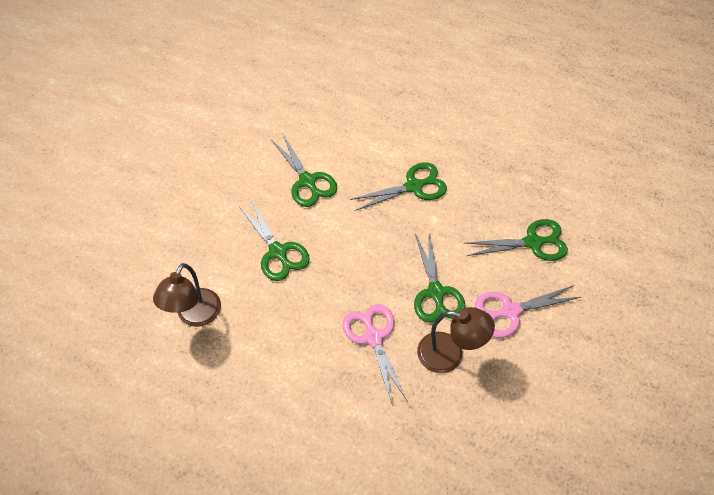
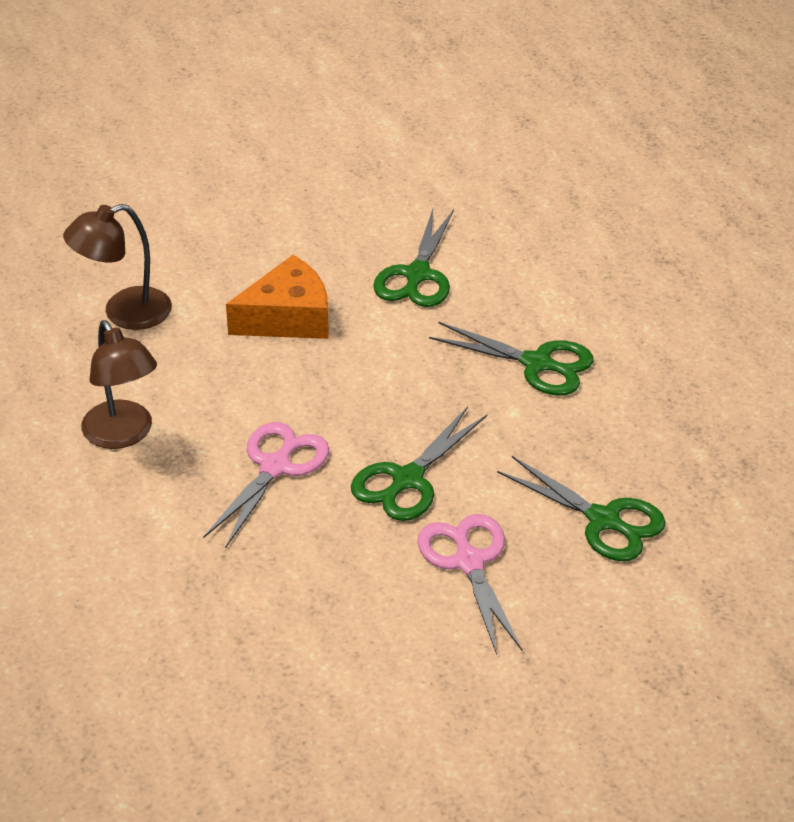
camera: 45 degrees right, 15 degrees down
green scissors [240,200,310,281] -> orange cheese [226,255,329,339]
brown lamp [417,307,495,373] -> brown lamp moved to [81,320,157,449]
pink scissors [475,285,581,338] -> pink scissors turned 45 degrees clockwise [417,514,522,655]

